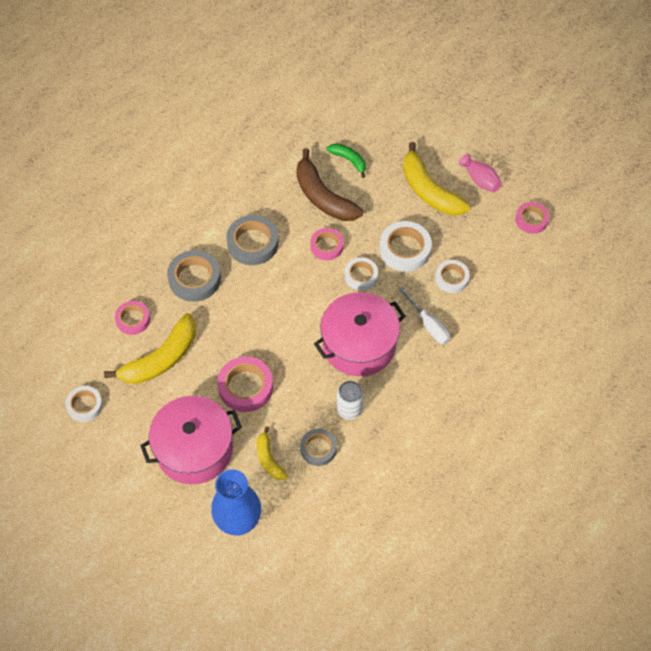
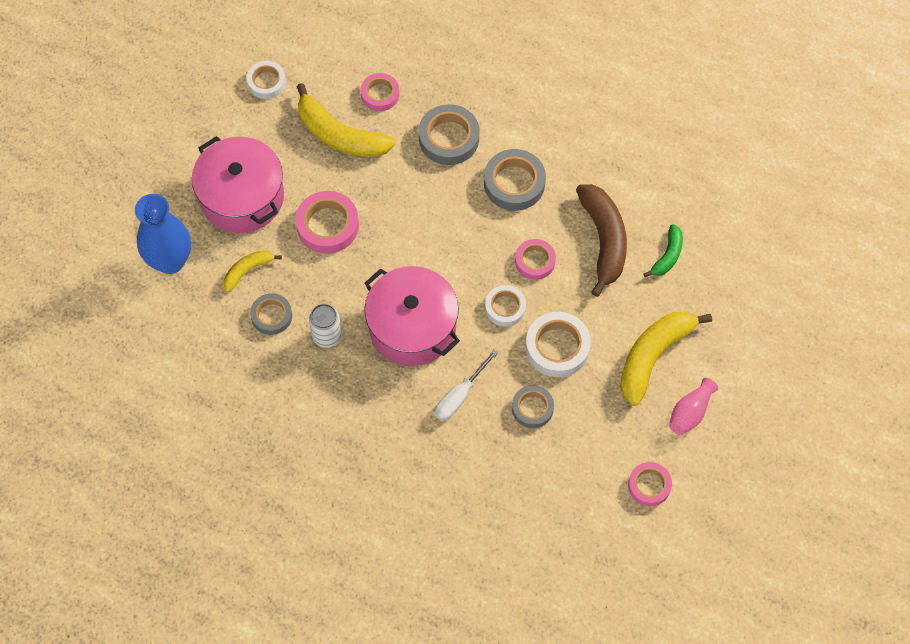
camera: 75 degrees right, 5 degrees up
brown banana [296,148,363,221] -> brown banana turned 135 degrees clockwise [576,184,627,297]
white tape [435,260,470,293] -> grey tape [512,385,554,428]

